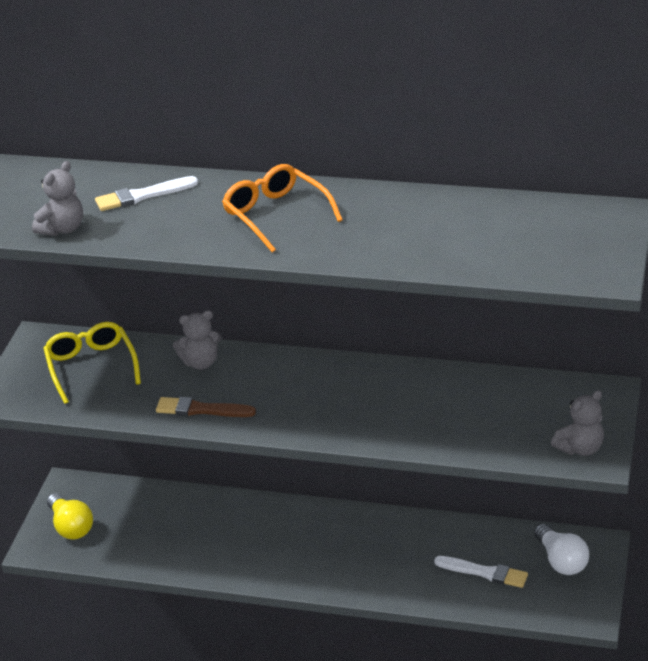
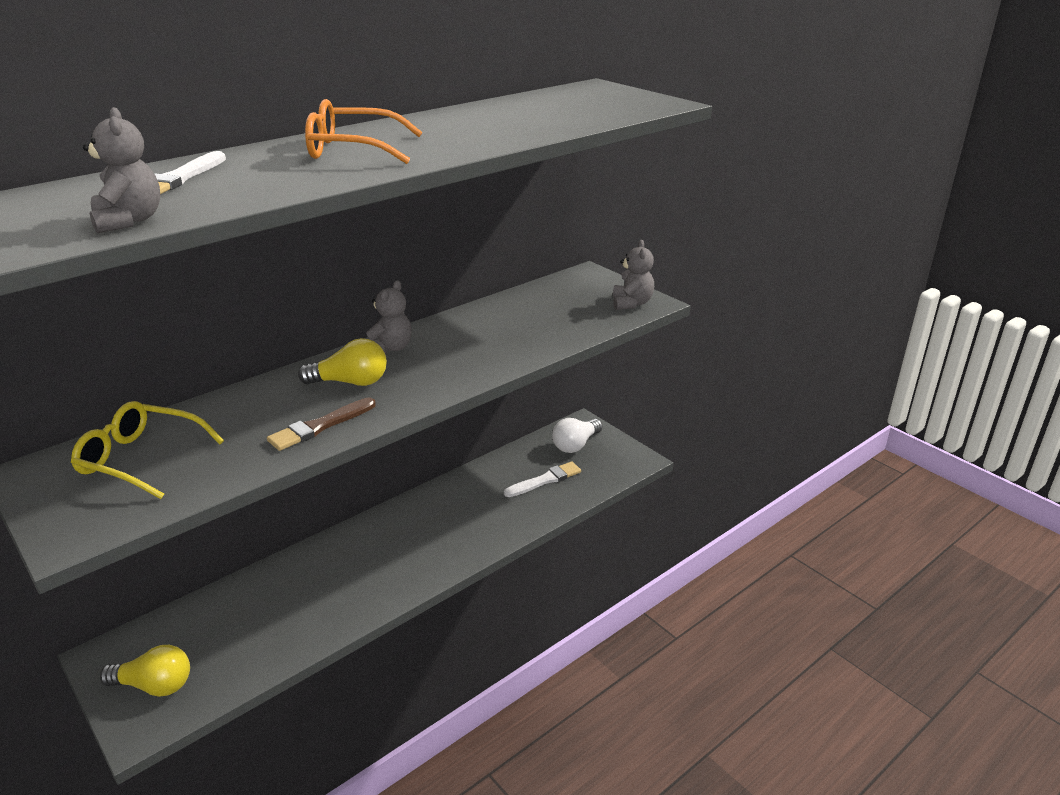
camera: 55 degrees left, 5 degrees down
grey teddy bear [173,310,222,370] -> grey teddy bear moved to [365,280,412,354]
white light bulb [534,524,589,575] -> white light bulb turned 120 degrees clockwise [552,418,603,453]
none -> yellow light bulb [298,338,387,386]

